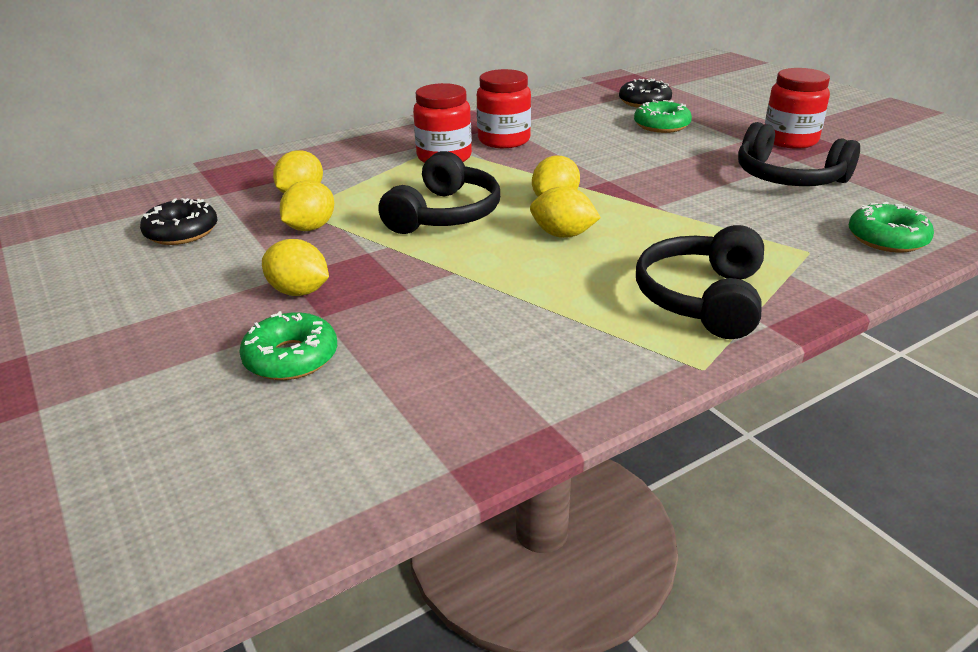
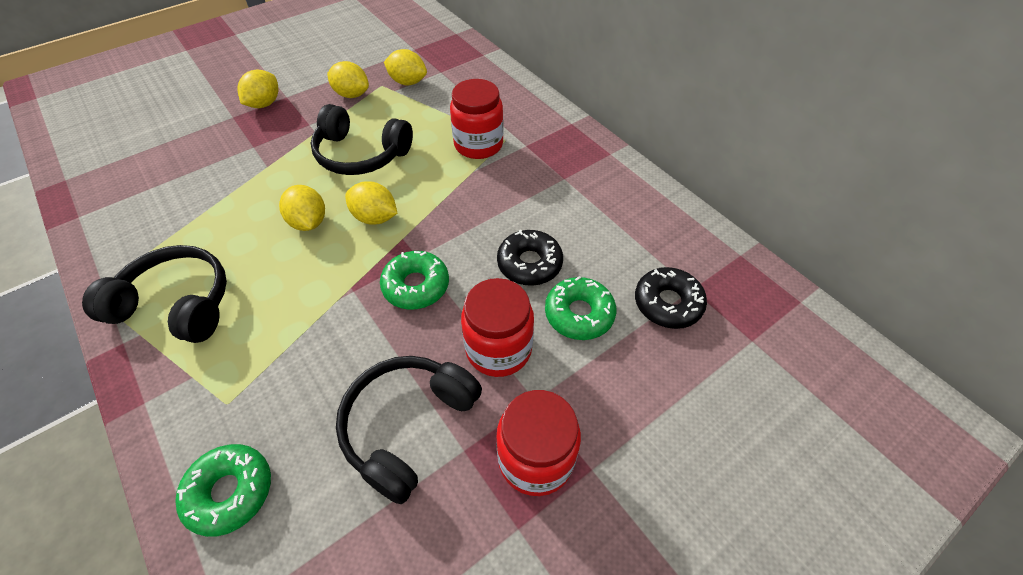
camera: 85 degrees right, 20 degrees up
black donut [140,198,218,245] -> black donut moved to [497,230,563,286]
green donut [239,311,337,380] -> green donut moved to [380,251,449,310]
red jar [477,69,531,148] -> red jar moved to [461,278,534,377]
yellow lemon [530,186,601,238] -> yellow lemon turned 45 degrees counterclockwise [279,185,325,231]

